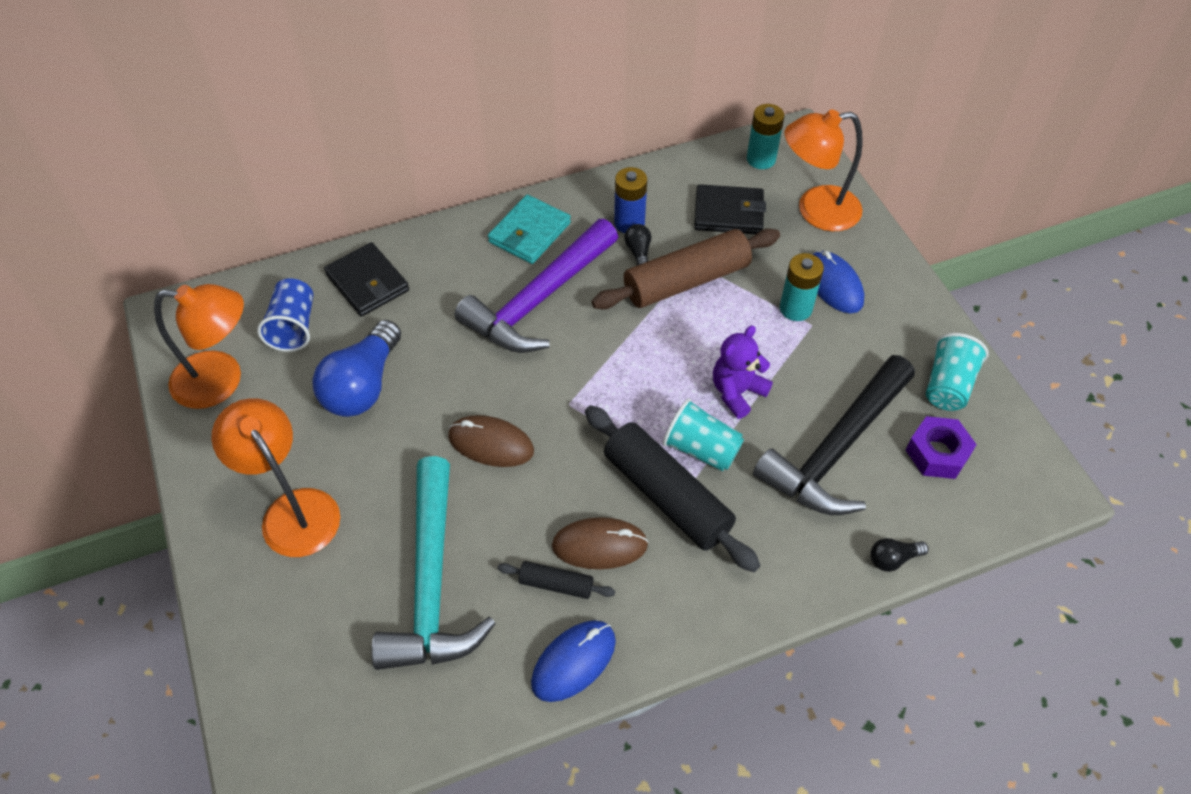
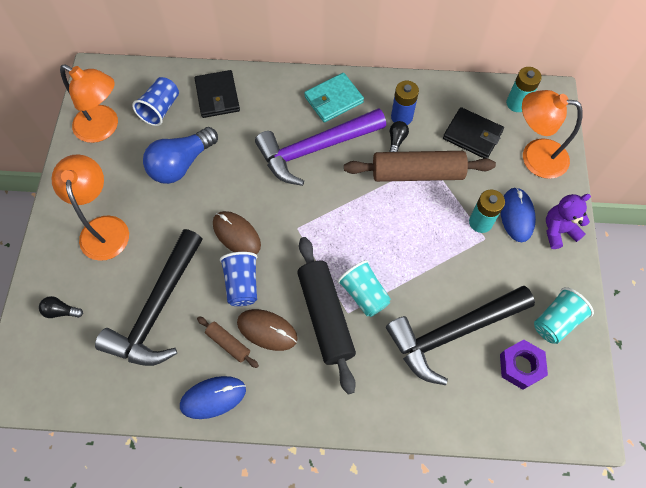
camera: 25 degrees right, 10 degrees up
turquoise hammer [372,456,496,670] -> black hammer [95,229,202,366]
black rolling pin [497,561,615,599] -> brown rolling pin [197,316,259,368]
purple teddy bear [713,325,773,419] -> purple teddy bear moved to [546,194,591,249]
black light bulb [871,538,929,572] -> black light bulb moved to [39,296,83,318]
none -> blue cup [220,252,258,306]

